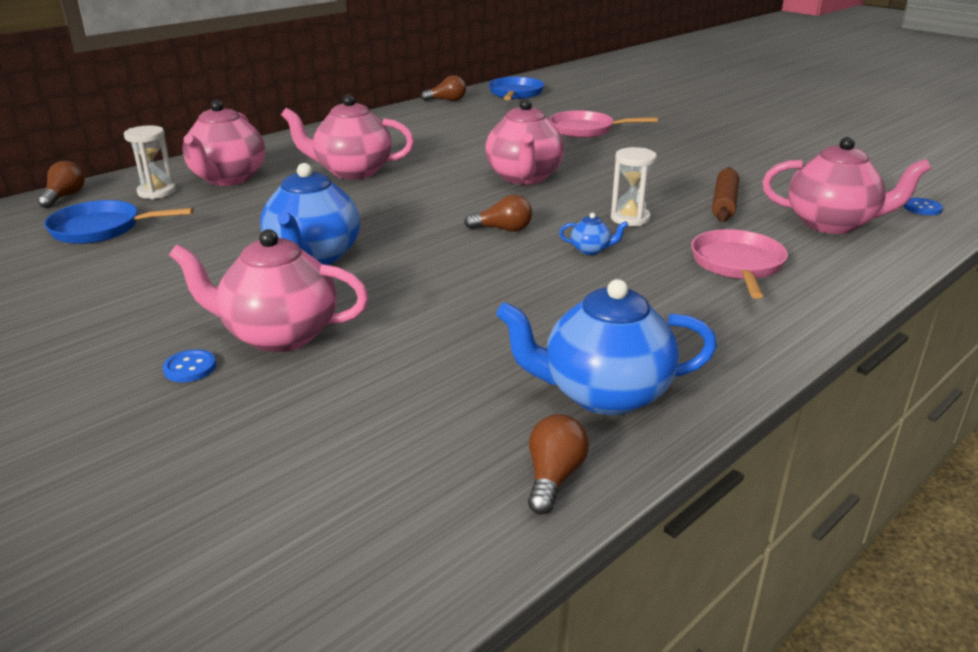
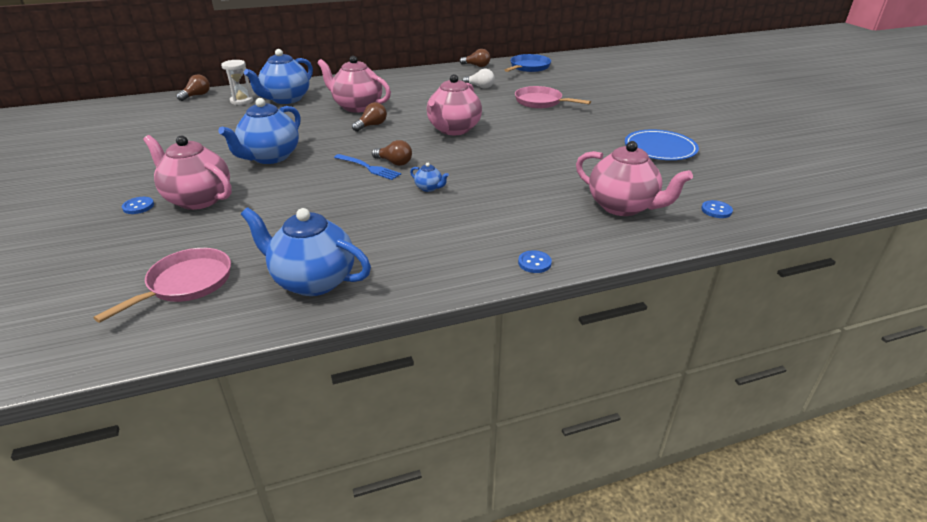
camera: 25 degrees right, 5 degrees up
blue pan [44,200,194,244] -> none
pink teapot [182,100,265,186] -> blue teapot [244,49,313,104]
brown light bulb [528,414,589,515] -> brown light bulb moved to [352,102,387,132]
white hourglass [611,147,657,226] -> none
pink pan [691,229,788,299] -> pink pan moved to [93,248,231,323]
brown rolling pin [712,167,739,222] -> none
none -> blue fork [334,154,401,180]
none -> white light bulb [462,69,495,89]
none -> blue button [518,250,552,273]
none -> blue plate [625,130,699,160]

